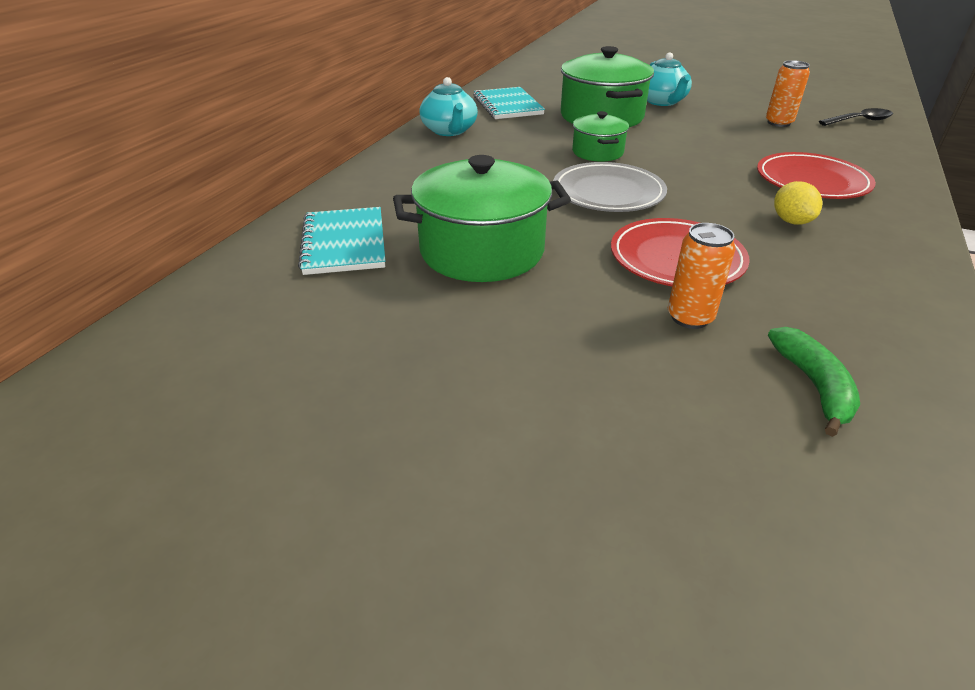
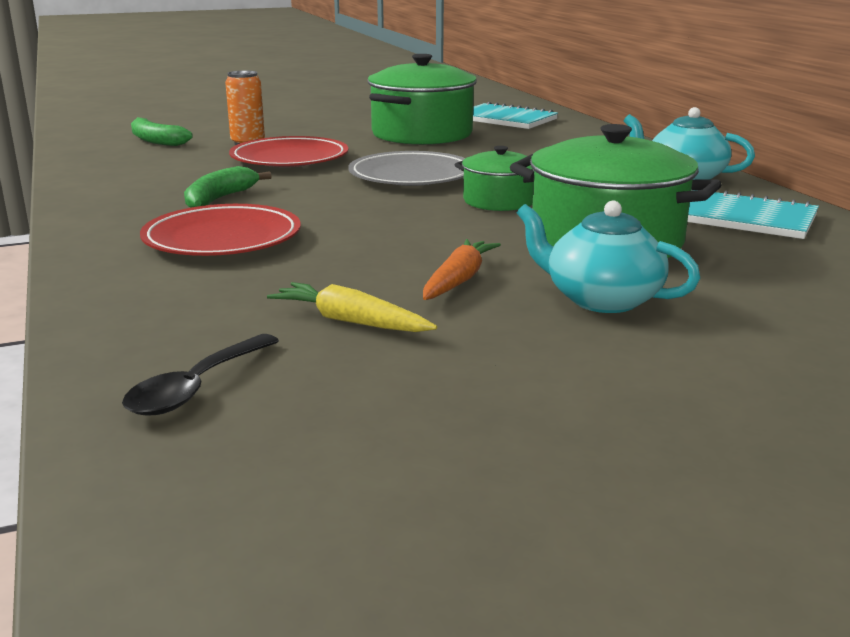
camera: 135 degrees right, 15 degrees down
orange can [766,60,810,127] -> yellow carrot [267,282,437,332]
yellow lemon [774,181,823,225] -> green banana [184,166,272,208]
none -> orange carrot [423,239,501,300]

